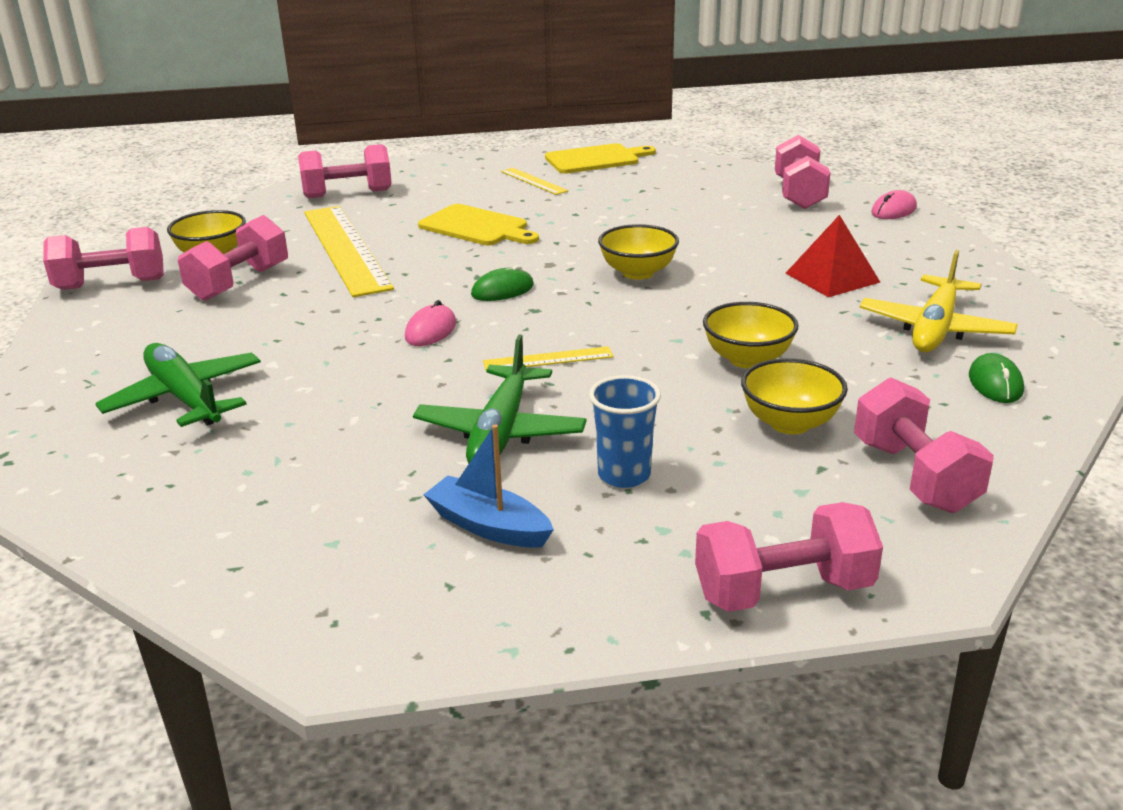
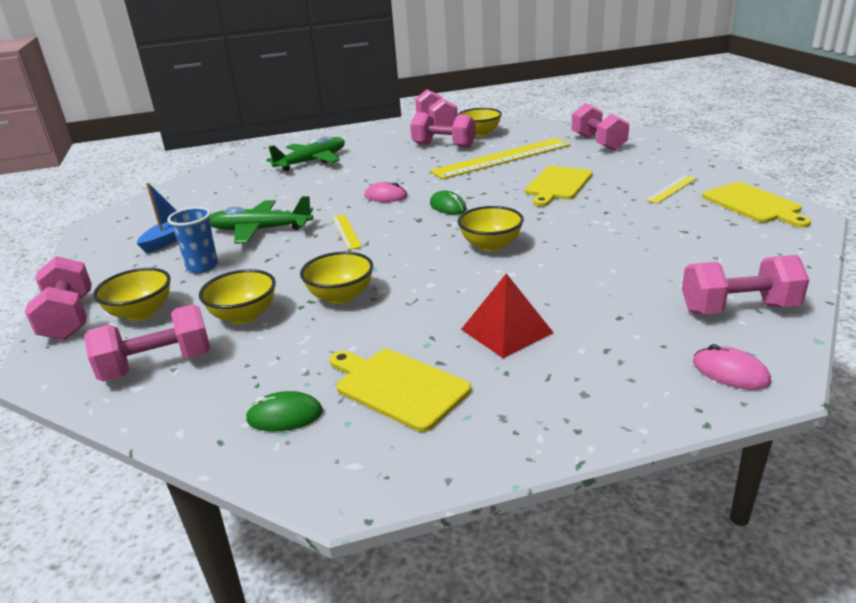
camera: 85 degrees right, 0 degrees up
yellow plane [859,250,1018,352] -> yellow cutting board [329,349,471,432]
none -> yellow bowl [93,268,171,321]

